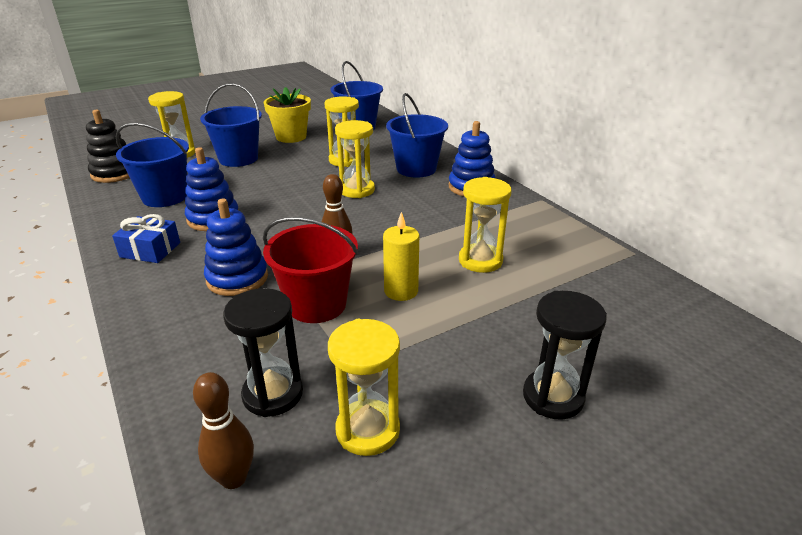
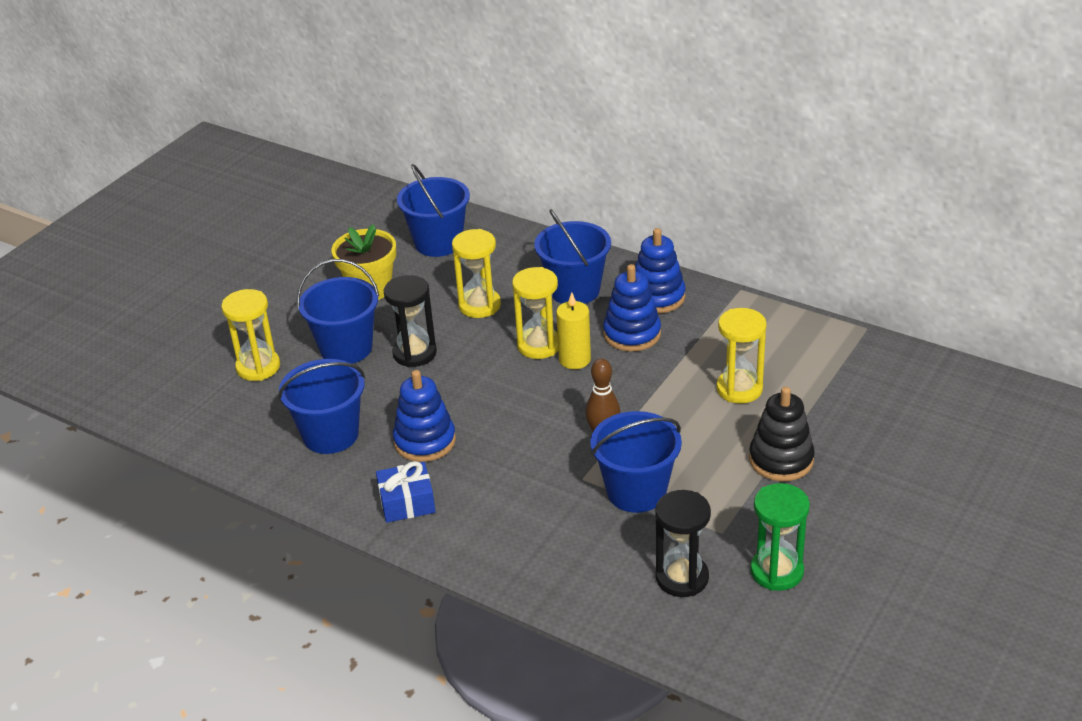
camera: 25 degrees left, 5 degrees up
black stacking toy [86,110,130,183] -> black stacking toy moved to [749,387,815,481]
brown bowling pin [193,372,254,489] -> none
blue stacking toy [204,199,268,296] -> blue stacking toy moved to [603,264,661,352]
red bucket [263,217,358,323] -> blue bucket [590,411,682,513]
yellow hourglass [328,319,400,456] -> green hourglass [750,483,810,591]
yellow candle [383,212,419,301] -> yellow candle moved to [556,292,591,369]
black hourglass [523,291,607,420] -> black hourglass moved to [384,275,437,367]

